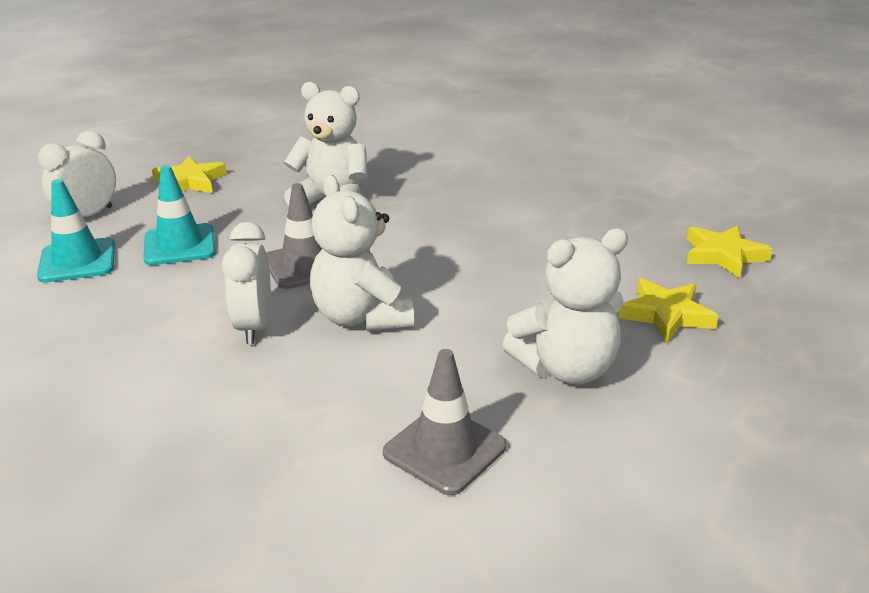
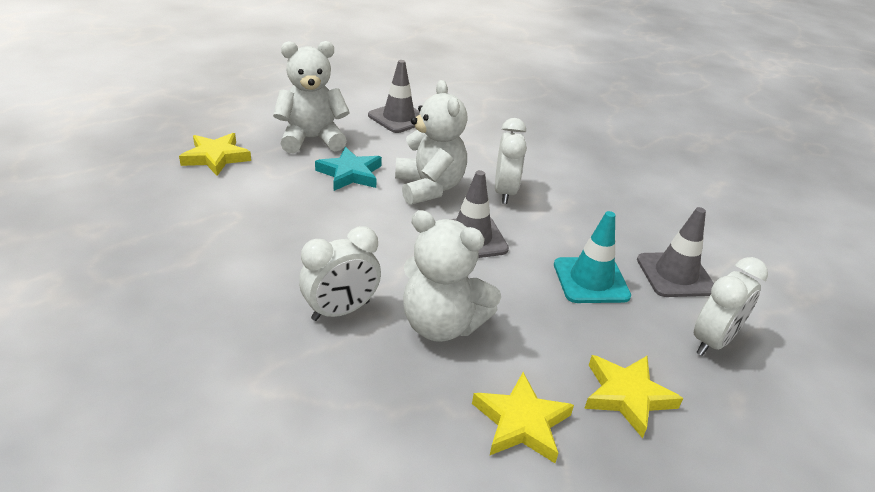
camera: 175 degrees left, 5 degrees up
turquoise traffic cone [37,179,115,283] -> grey traffic cone [637,207,714,297]
yellow star [687,225,773,278] -> yellow star moved to [472,372,574,463]
none -> white clock [299,226,381,321]
none -> turquoise star [315,147,382,191]

